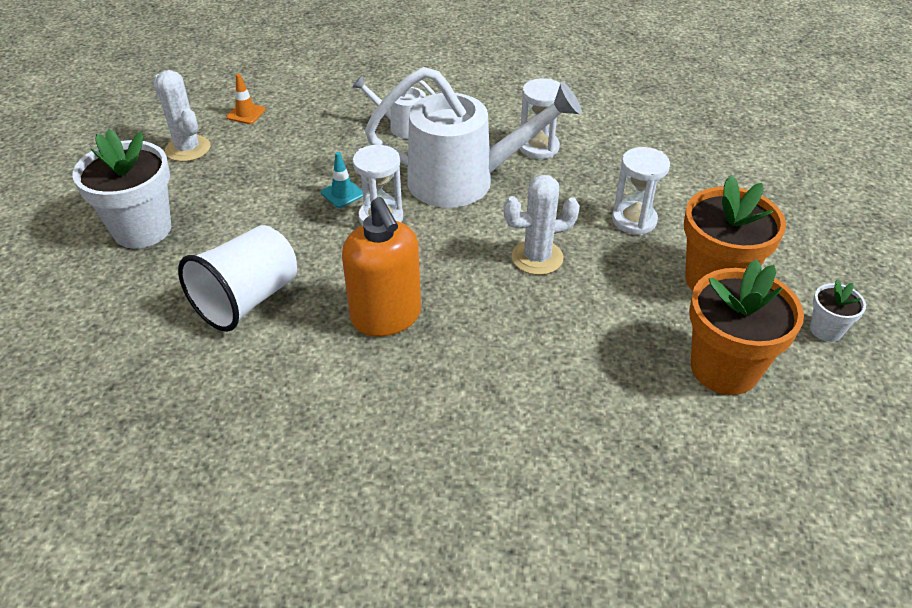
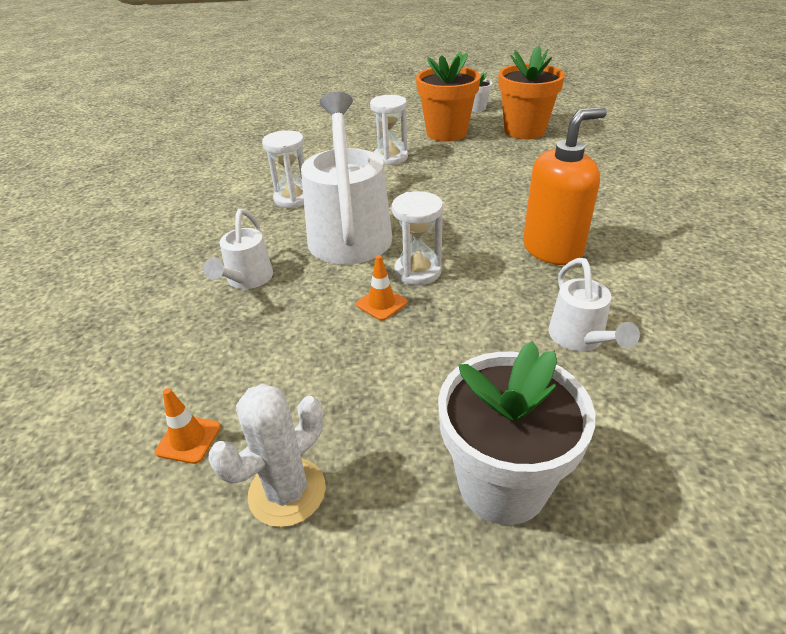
camera: 95 degrees left, 5 degrees down
white cup [178,225,297,332] -> white watering can [548,258,640,351]
turquoise traffic cone [321,152,363,208] -> orange traffic cone [356,255,408,321]
white cactus [504,175,580,275] -> none

